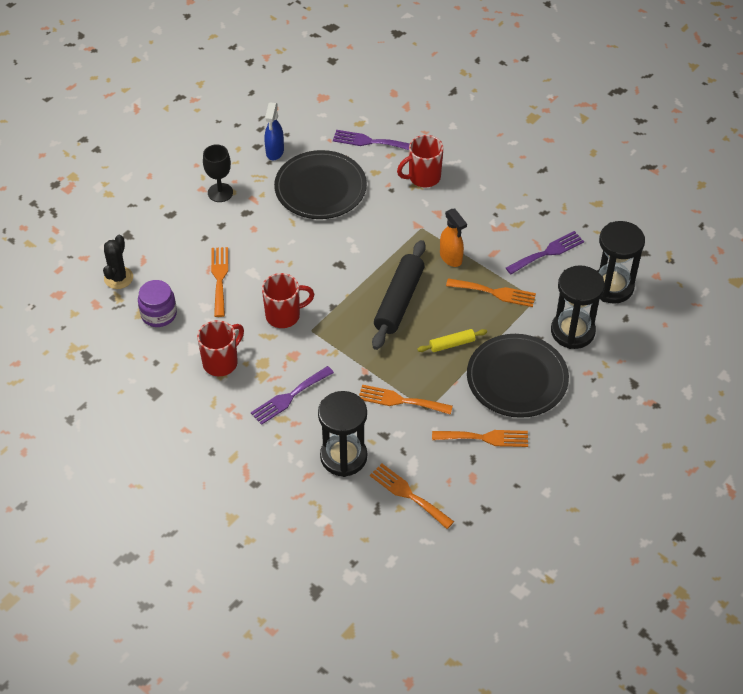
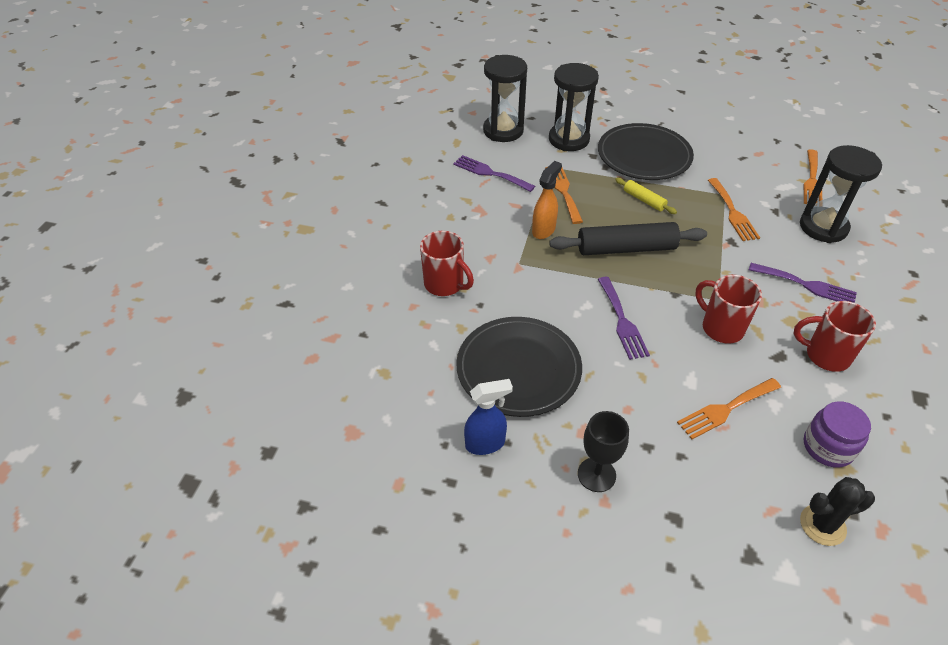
camera: 115 degrees left, 5 degrees down
purple fork [333,130,410,150] -> purple fork moved to [598,277,650,360]
orange fork [432,430,528,447] -> none

